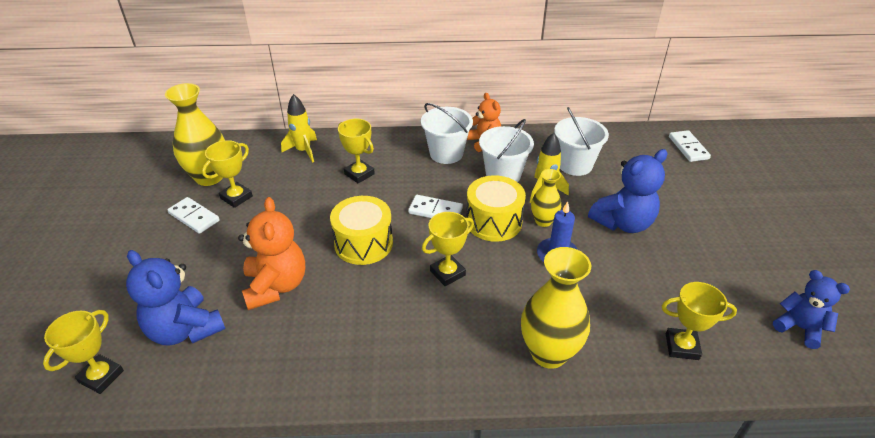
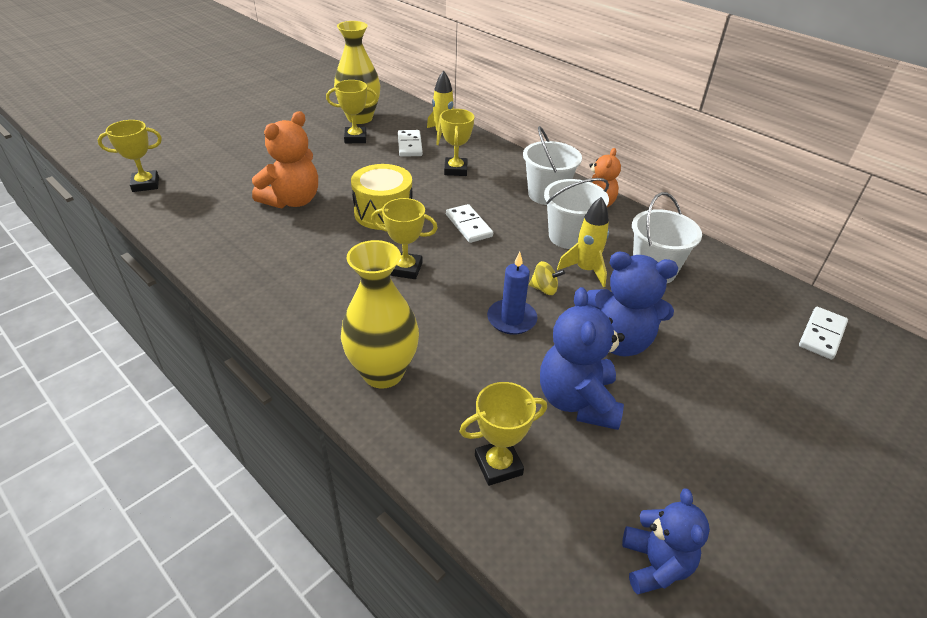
camera: 45 degrees right, 0 degrees up
blue teddy bear [126,250,225,345] -> blue teddy bear moved to [540,287,625,430]
white domino [167,197,220,234] -> white domino moved to [398,130,423,157]
yellow drum [466,175,526,242] -> none
yellow vase [531,169,561,227] -> yellow spinning top [529,261,565,295]
yellow trophy [662,282,737,360] -> yellow trophy turned 75 degrees counterclockwise [459,382,547,486]

